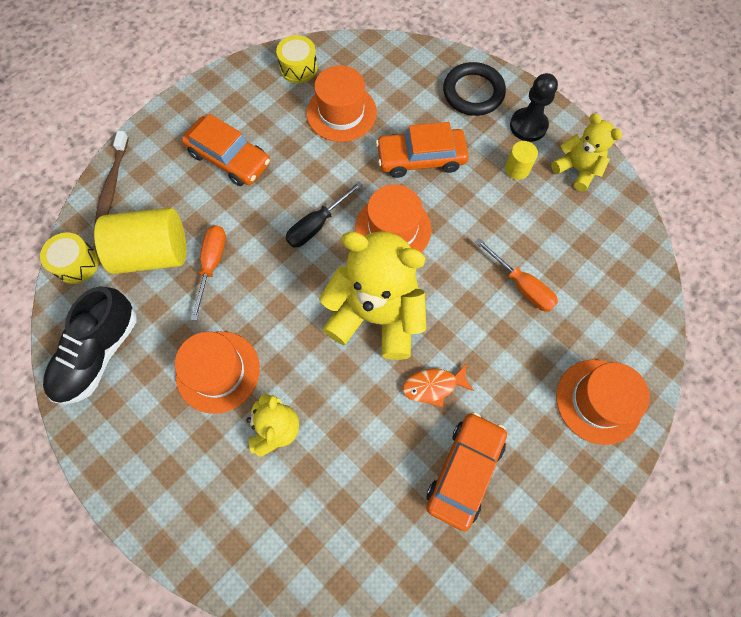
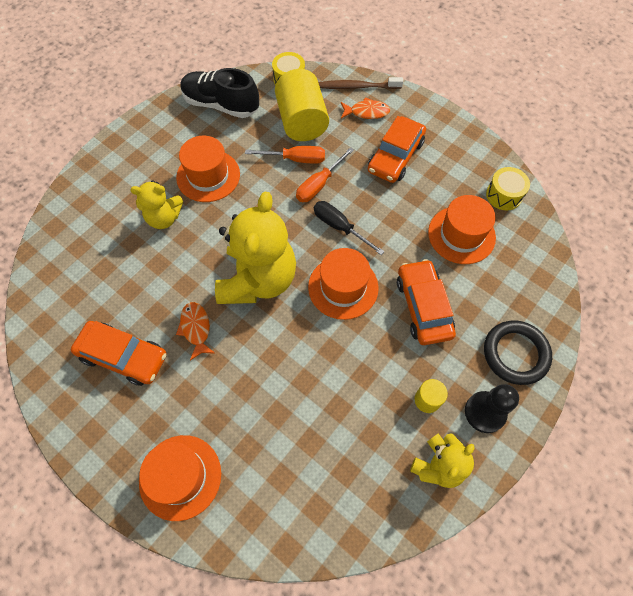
camera: 85 degrees right, 5 degrees down
orange screwdriver [475,238,558,312] -> orange screwdriver moved to [296,147,354,202]
none -> orange fish [341,97,390,119]

